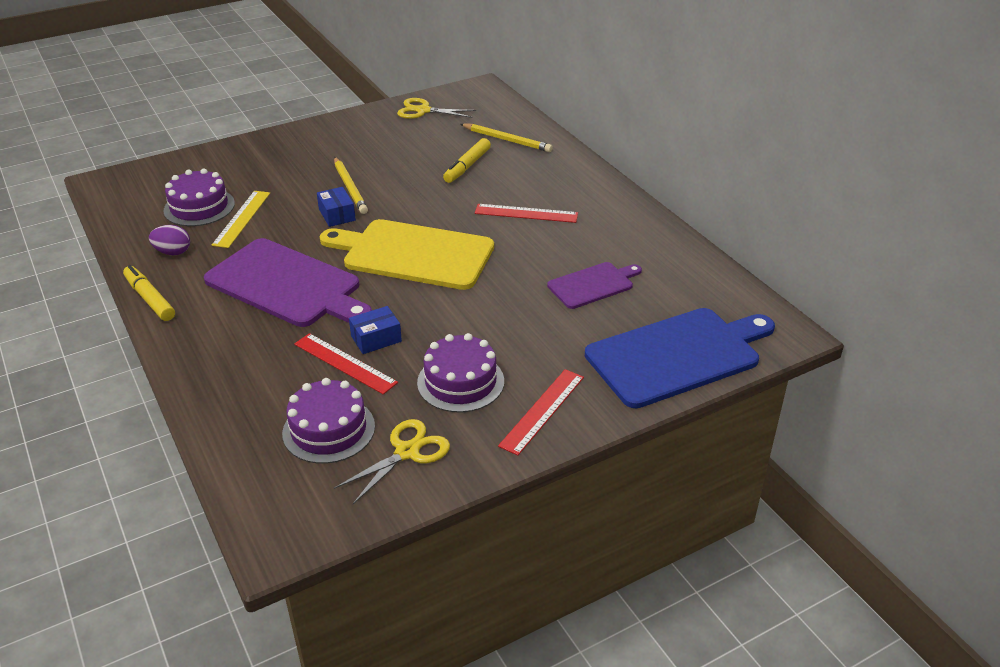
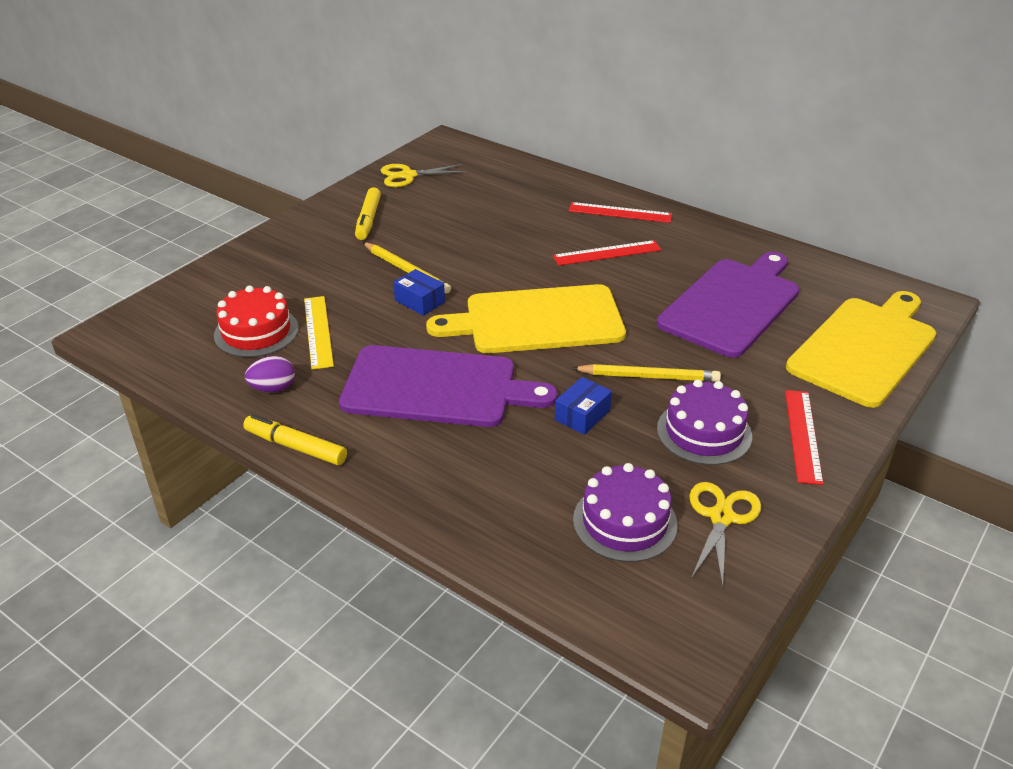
camera: 25 degrees left, 0 degrees up
purple cake [163,169,235,226] -> red cake [214,286,299,357]
red ruler [294,333,398,394] -> red ruler moved to [569,202,672,223]
yellow marker [443,138,491,183] -> yellow marker moved to [355,187,381,240]
yellow pencil [460,123,553,152] -> yellow pencil moved to [572,364,721,382]
purple cutting board [547,262,642,309] -> purple cutting board [657,252,799,358], size x1.85
blue cutting board [585,308,775,408] -> yellow cutting board [786,291,936,408]

